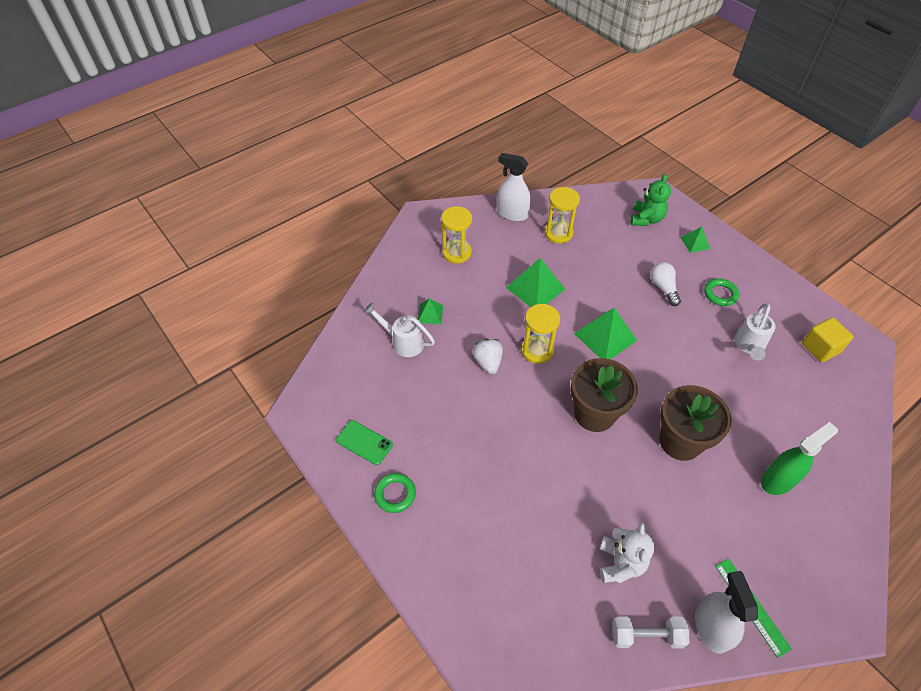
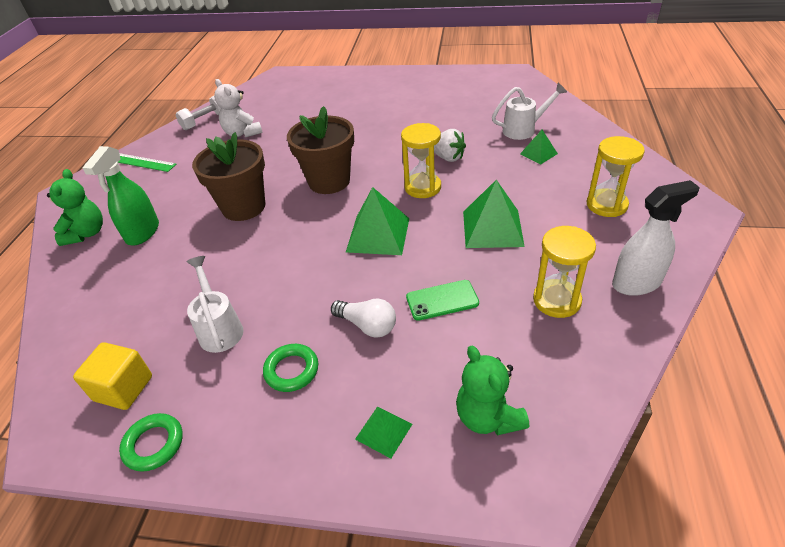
camera: 140 degrees right, 10 degrees down
green phone [336,420,393,465] -> green phone moved to [406,280,479,321]
green ring [374,473,416,513] -> green ring moved to [119,413,183,472]
white spray bottle [695,571,758,654] -> none
none -> green teddy bear [47,169,103,246]

